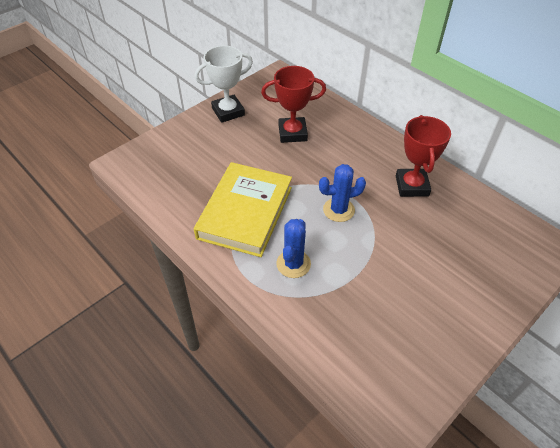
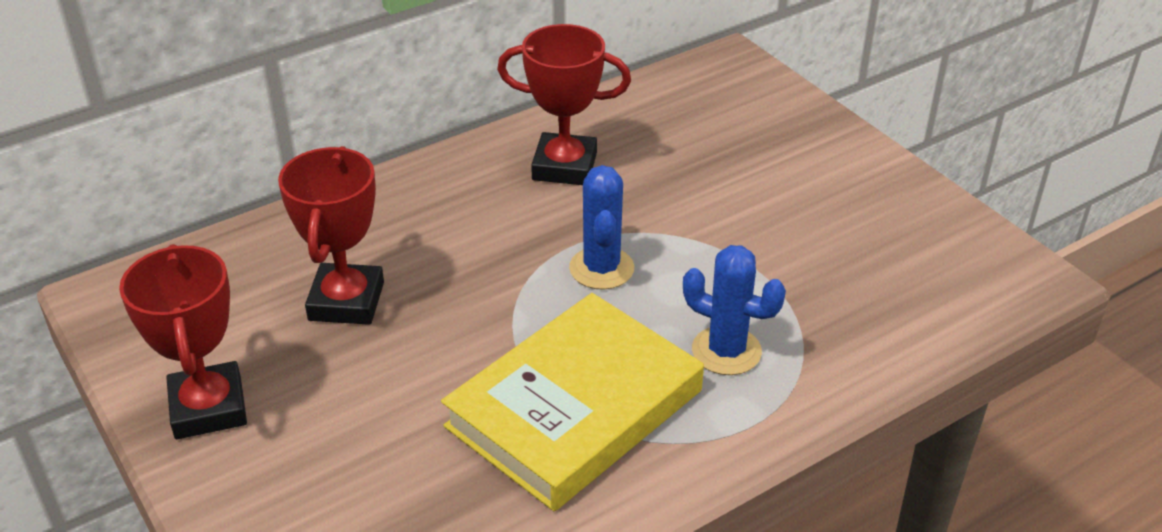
camera: 80 degrees left, 10 degrees down
yellow book [194,162,292,257] -> yellow book turned 75 degrees counterclockwise [441,293,704,511]
white trophy [195,45,253,123] -> red trophy [119,244,247,439]

